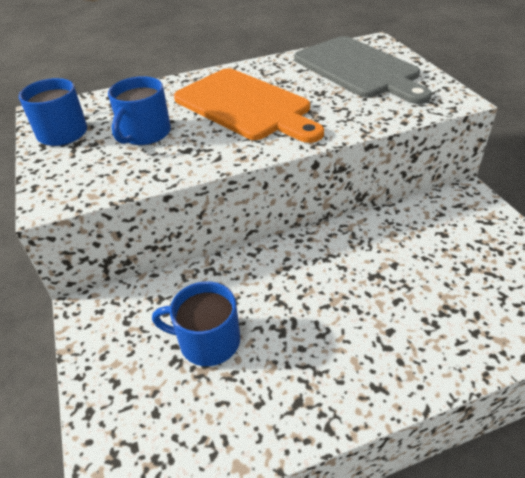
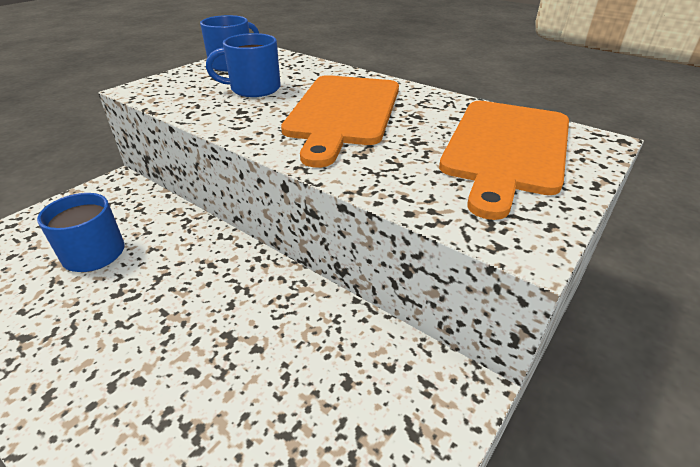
camera: 55 degrees right, 5 degrees down
grey cutting board [294,36,432,104] -> orange cutting board [439,101,569,220]

